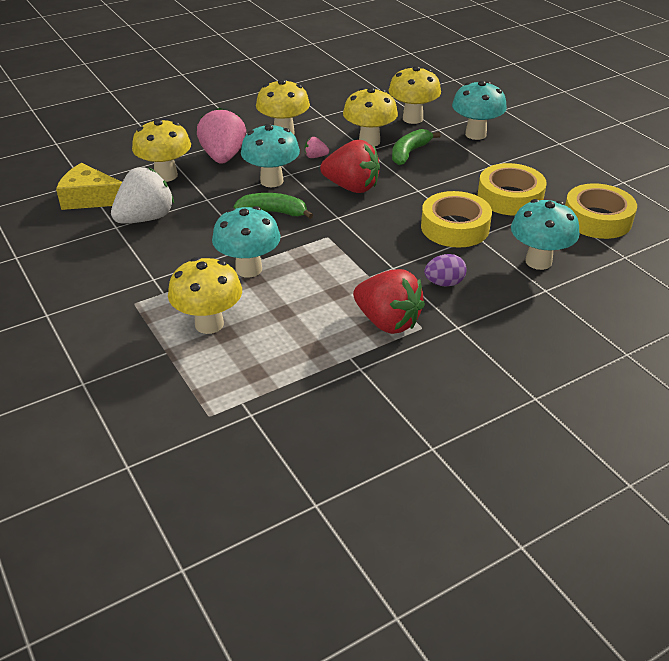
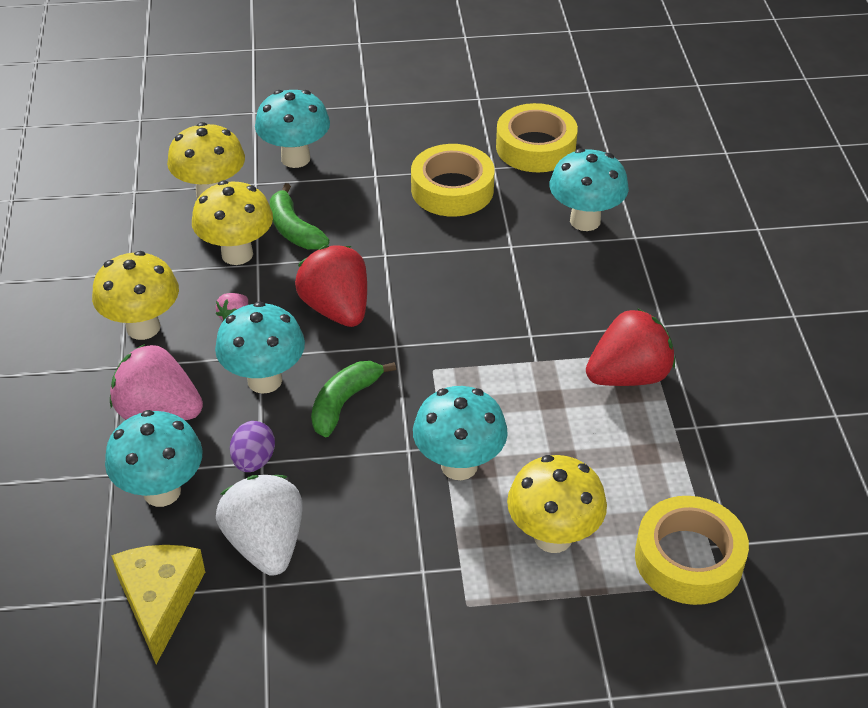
camera: 65 degrees left, 5 degrees up
yellow cheese [56,163,122,210] -> yellow cheese turned 135 degrees clockwise [111,545,205,664]
yellow mushroom [132,119,191,182] -> turquoise mushroom [105,410,203,507]
red strawberry [320,140,380,193] -> red strawberry turned 75 degrees counterclockwise [295,245,367,327]
yellow tape [421,191,492,248] -> yellow tape moved to [635,496,749,605]
purple egg [424,254,467,286] -> purple egg moved to [230,421,275,472]

